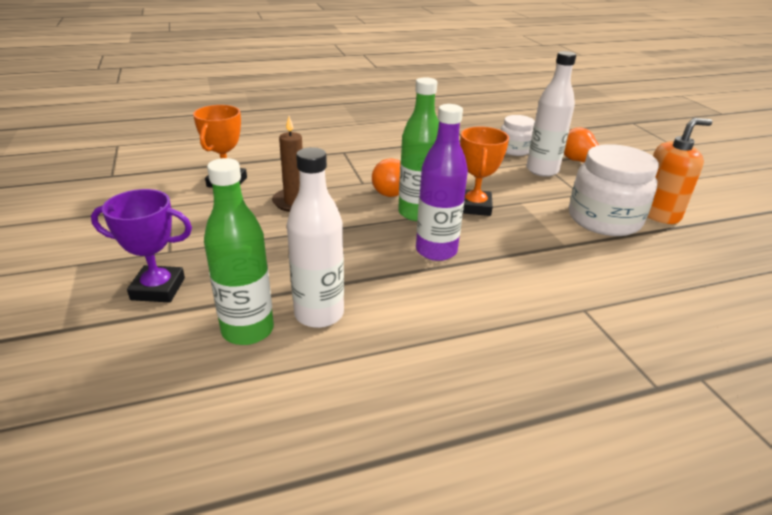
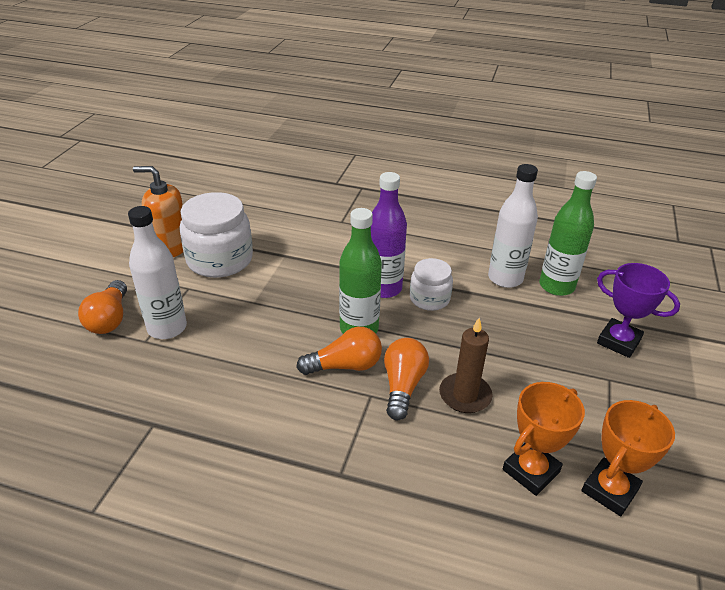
camera: 145 degrees left, 5 degrees up
orange trophy [460,126,509,216] -> orange trophy moved to [581,400,675,516]
white jar [501,115,535,156] -> white jar moved to [410,258,453,311]
none -> orange light bulb [384,338,429,420]

